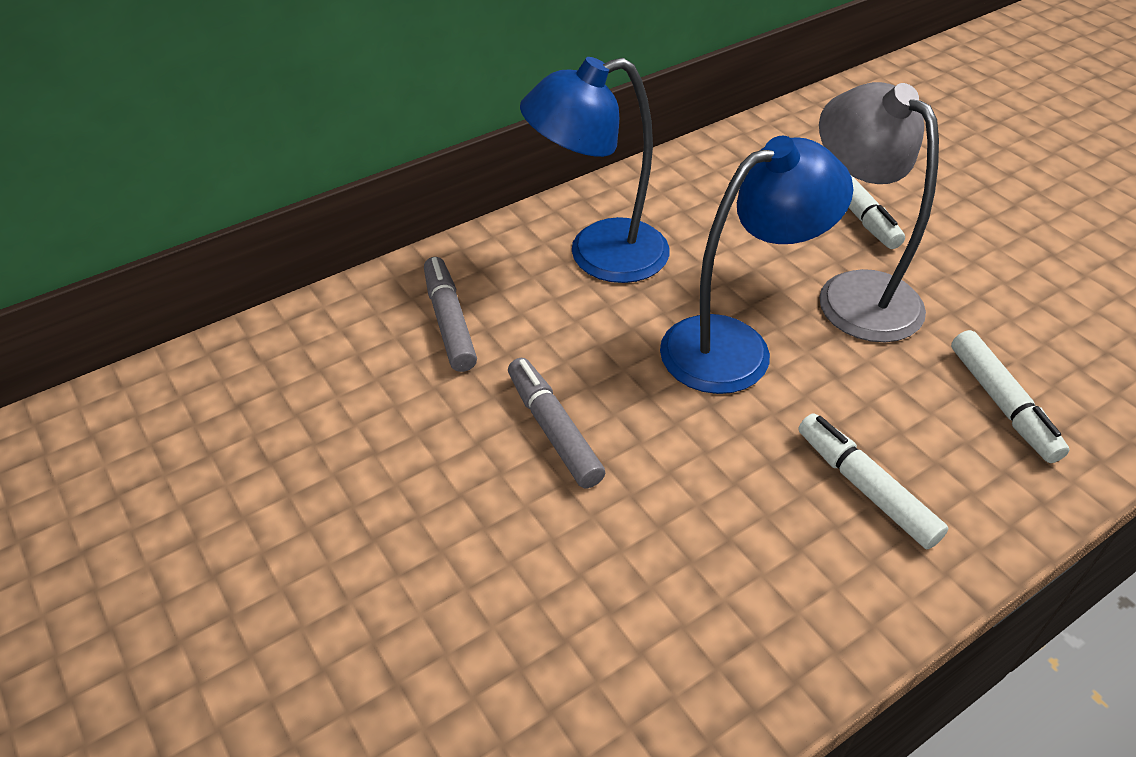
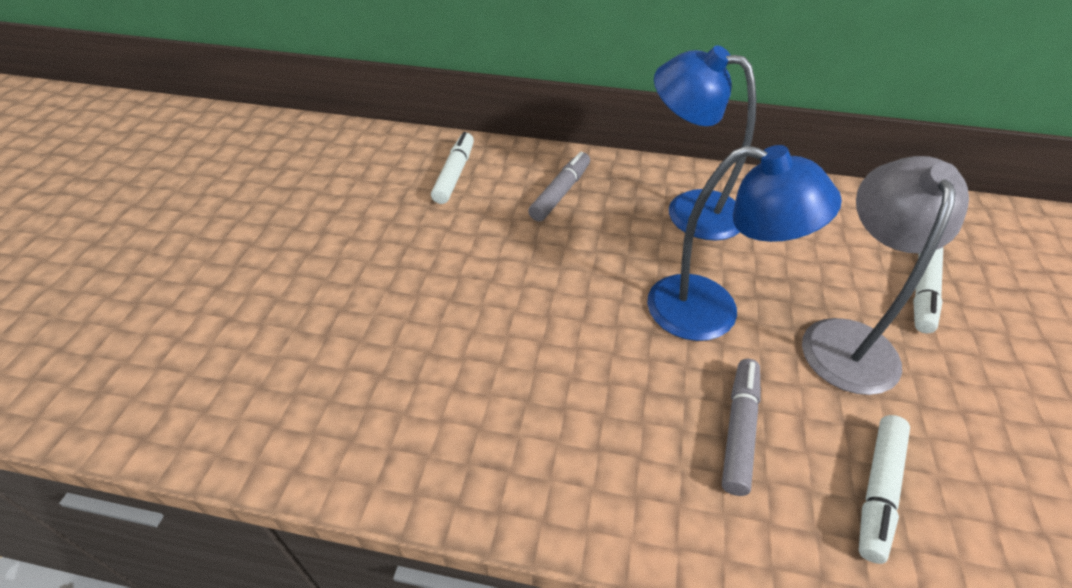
camera: 45 degrees right, 0 degrees up
grey marker [508,358,605,488] -> grey marker moved to [722,359,761,496]
white marker [798,414,949,549] -> white marker moved to [431,132,474,204]

